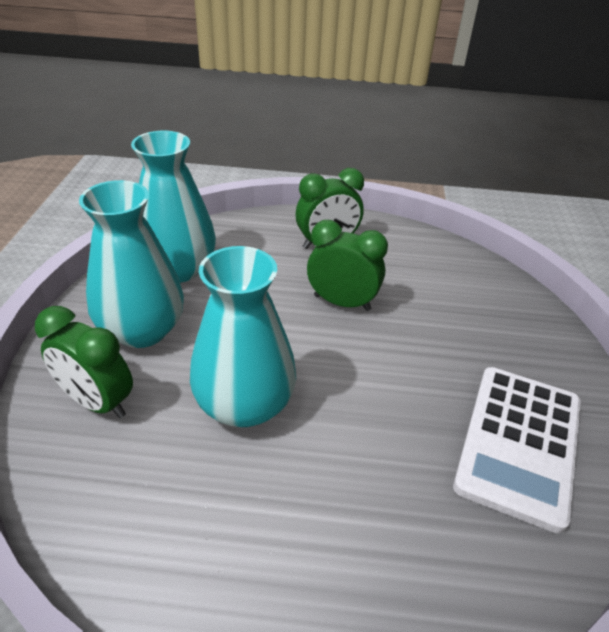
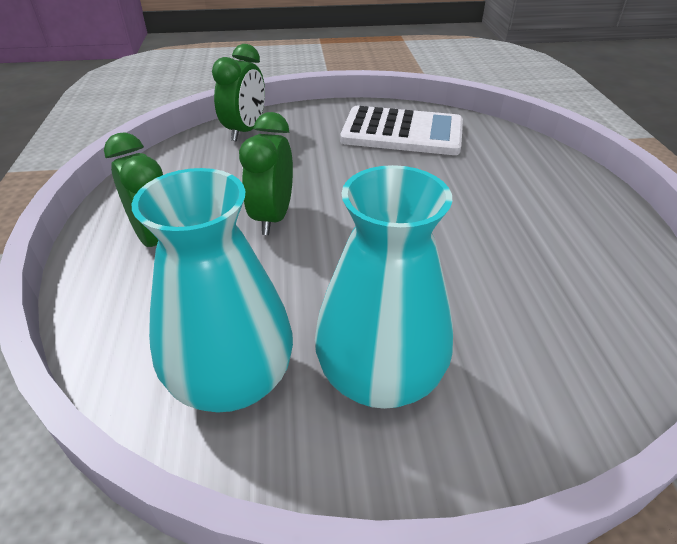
camera: 100 degrees left, 0 degrees up
green clock [35,306,133,418] -> green clock moved to [212,44,265,141]
turquoise vase [190,246,296,427] -> none

